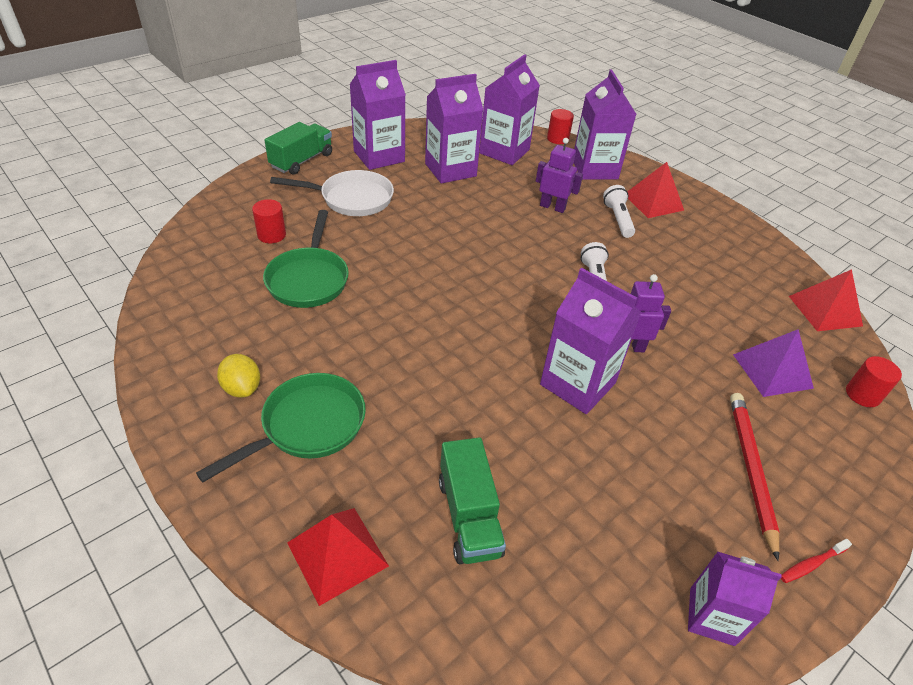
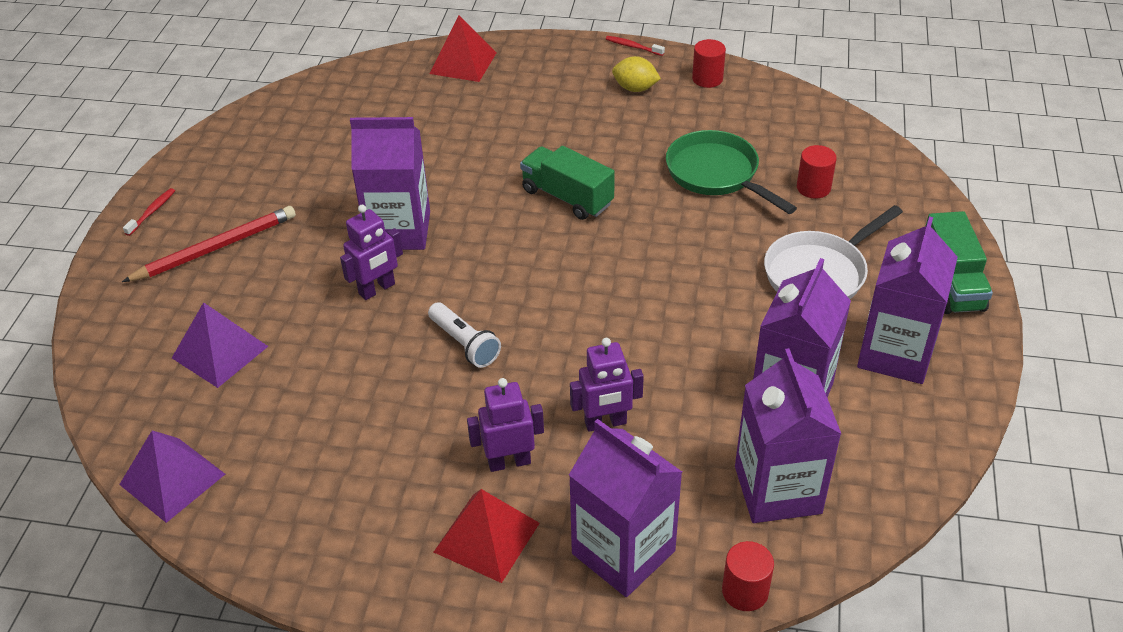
camera: 145 degrees right, 0 degrees up
green pan [196,373,366,483] -> none
green truck [439,437,506,564] -> green truck moved to [520,146,615,220]
white flashlight [603,185,635,238] -> purple robot [467,378,544,472]
purple carton [688,551,782,646] -> none
red pencil [730,393,779,561] -> red pencil turned 90 degrees counterclockwise [122,206,296,282]
red pyramid [789,269,863,331] -> purple pyramid [119,430,225,523]
red cylinder [846,356,902,407] -> red cylinder moved to [692,39,726,88]
none -> red toothbrush [606,36,665,56]

